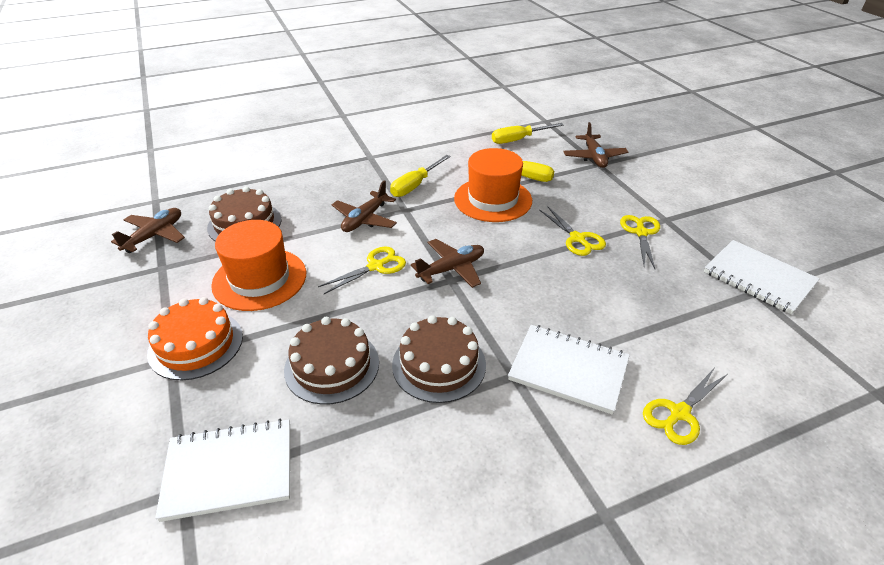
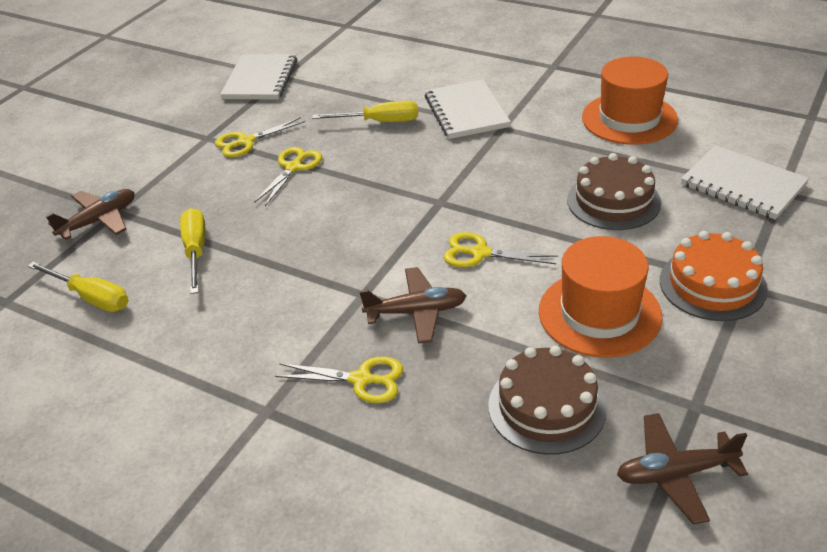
camera: 125 degrees left, 0 degrees up
yellow screwdriver [390,155,451,197] -> yellow screwdriver moved to [312,101,418,122]
brown cake [392,315,486,403] -> none
brown plane [411,239,484,288] -> none
orange hat [454,148,532,222] -> orange hat moved to [582,57,678,145]
yellow scissors [643,369,728,445] -> yellow scissors moved to [275,357,403,403]

